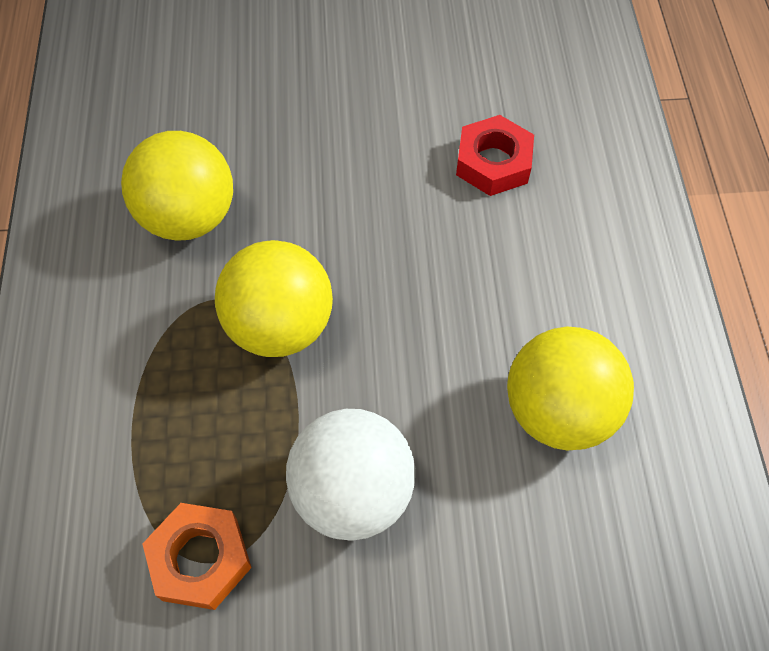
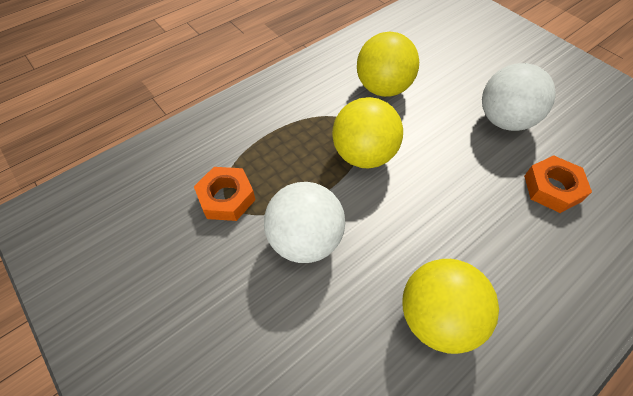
camera: 55 degrees right, 5 degrees down
red nut [456,115,534,196] -> orange nut [524,155,592,213]
none -> white ball [482,63,556,131]

